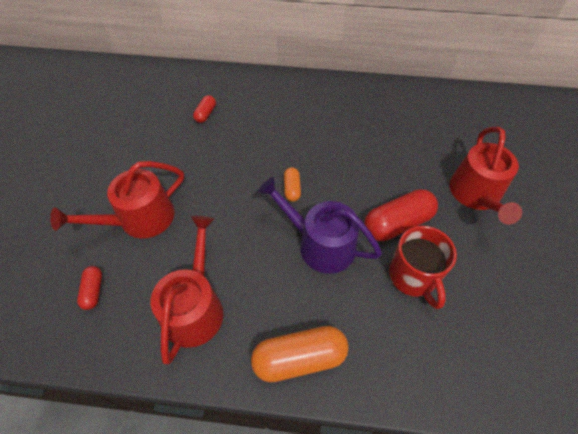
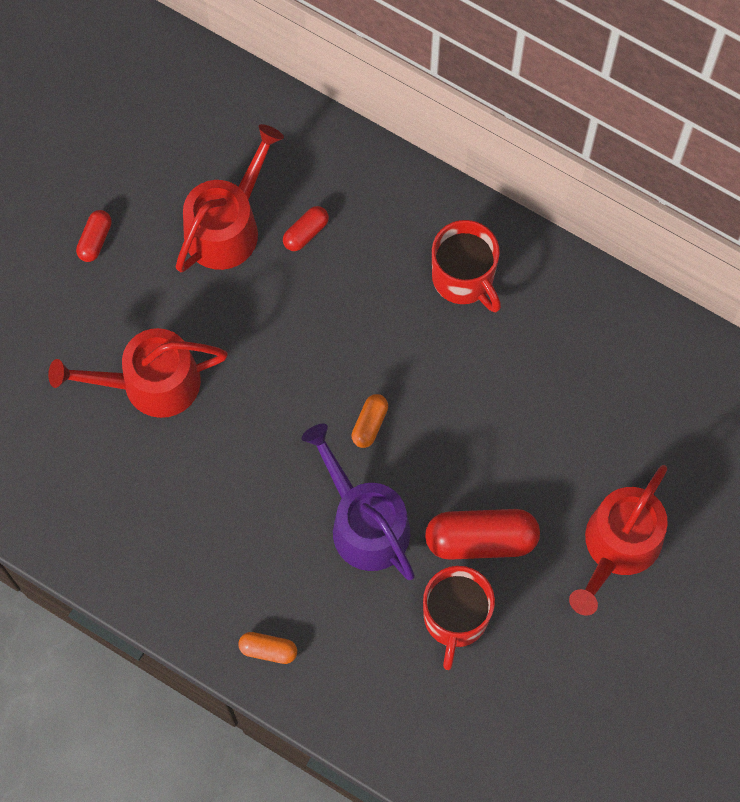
camera: 25 degrees right, 15 degrees up
red capsule [77,266,102,310] -> red capsule moved to [76,210,112,262]
red watering can [151,216,223,364] -> red watering can moved to [176,124,284,272]
orange capsule [251,326,349,382] -> orange capsule [238,632,297,664], size x0.51
none -> red mug [432,220,501,312]

